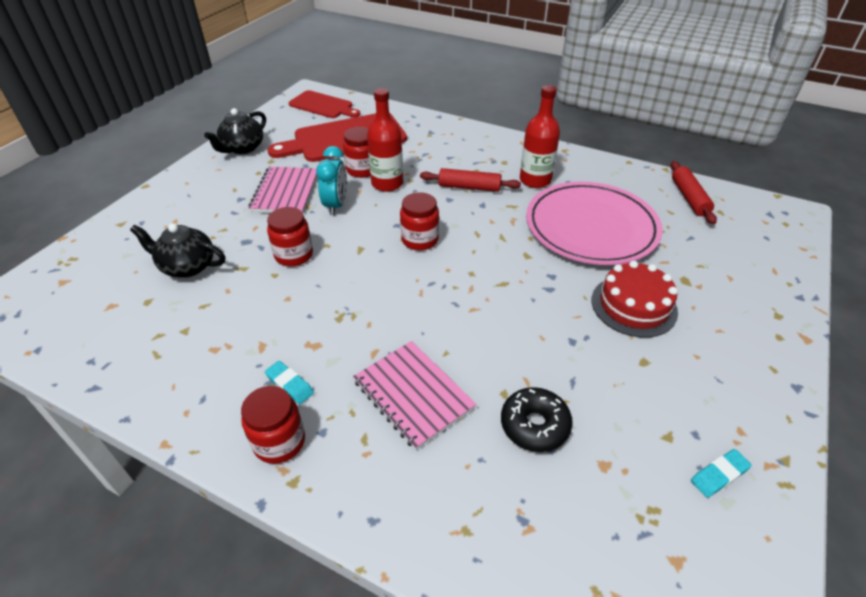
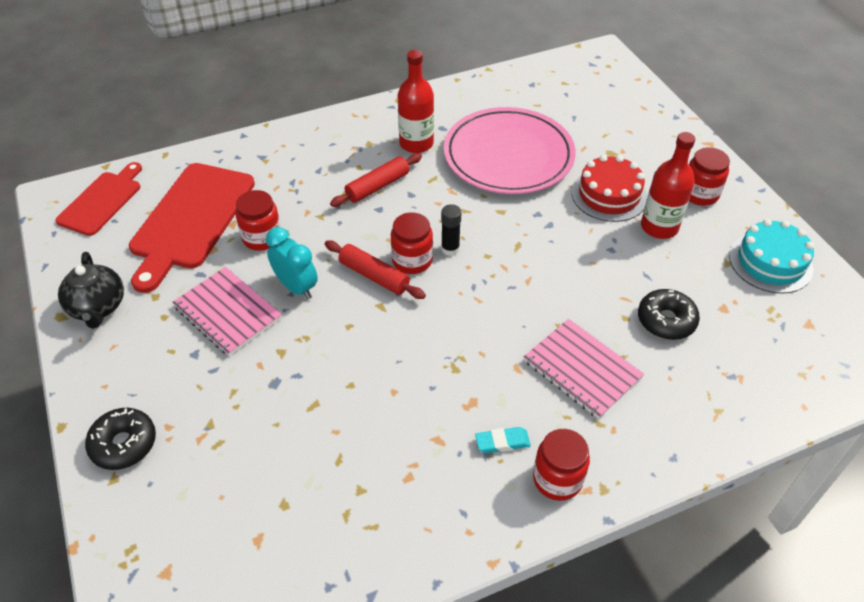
camera: 50 degrees left, 5 degrees up
black teapot [130,223,225,278] -> none
red jar [267,207,313,267] -> red jar moved to [689,147,730,206]
red cutting board [289,90,360,118] -> red cutting board turned 45 degrees counterclockwise [55,162,142,236]
pink notebook [353,341,476,450] -> pink notebook turned 45 degrees clockwise [524,319,644,419]
red bottle [367,88,403,192] -> red bottle moved to [641,132,695,239]
red rolling pin [671,161,717,224] -> red rolling pin moved to [325,240,426,299]
turquoise eraser [691,449,752,498] -> turquoise cake [729,219,814,294]
none -> black donut [85,408,156,470]
none -> black glue stick [441,204,461,256]

